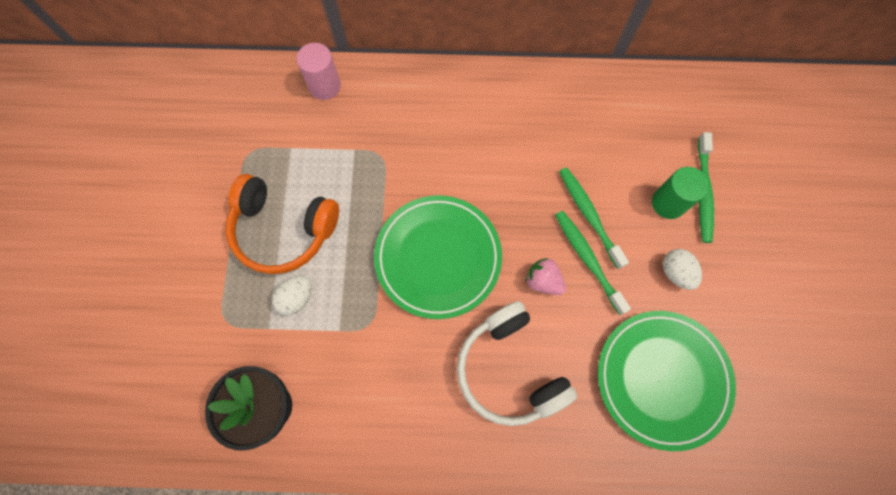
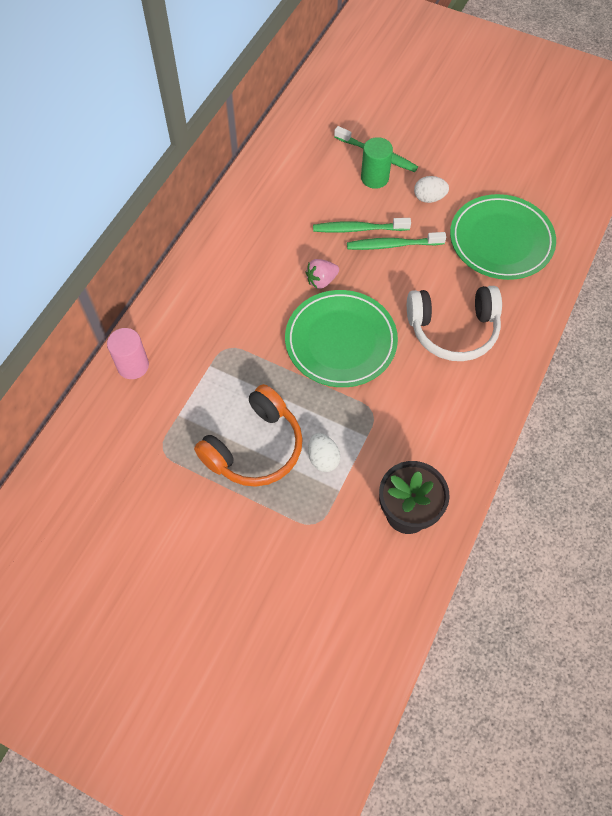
camera: 65 degrees left, 10 degrees down
pink strawberry [526,258,566,295] -> pink strawberry moved to [305,259,339,289]

